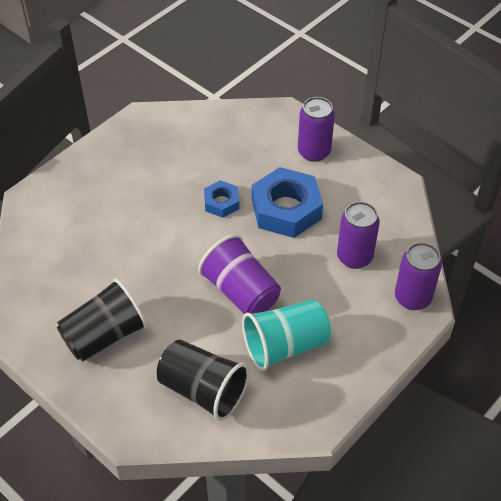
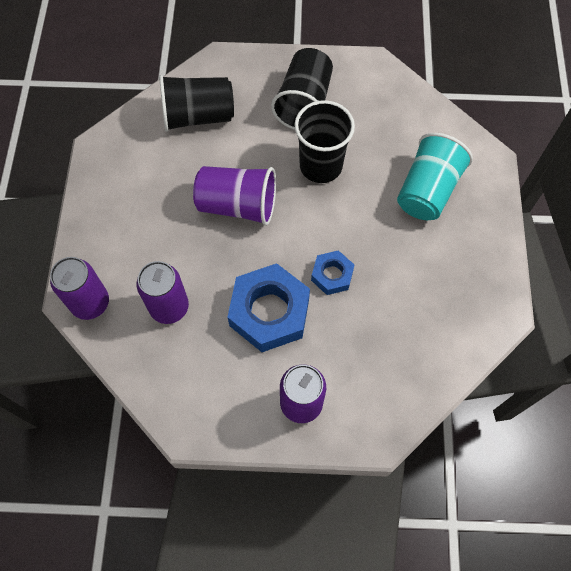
camera: 140 degrees right, 15 degrees up
turquoise cup [242,300,331,371] -> turquoise cup moved to [397,133,473,220]
none -> black cup [294,100,355,183]

